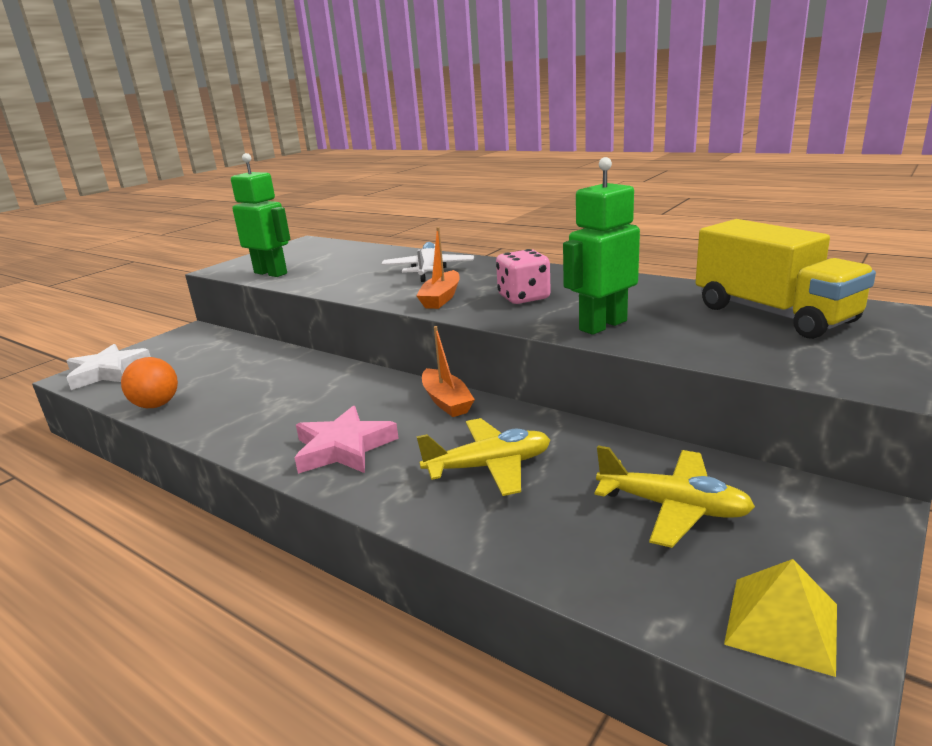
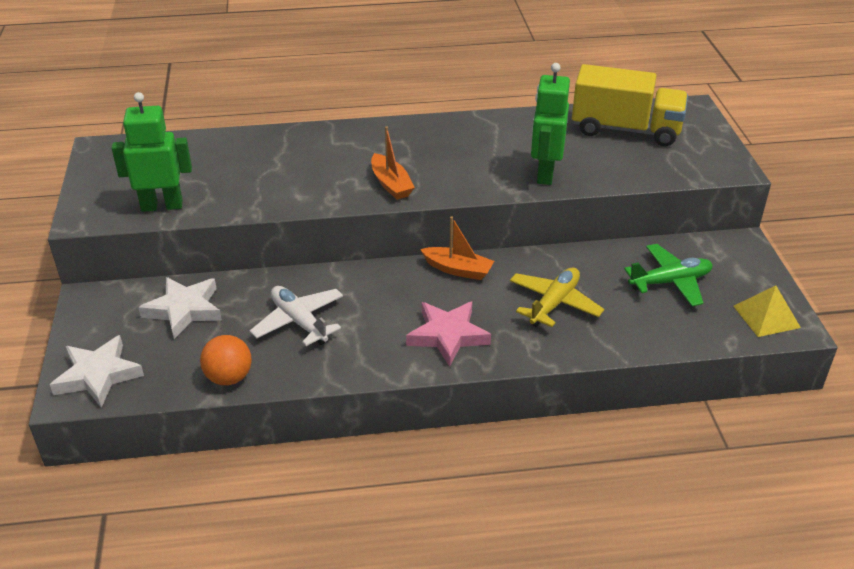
camera: 45 degrees left, 15 degrees up
white plane [381,242,474,282] -> white plane moved to [250,286,343,346]
pink dice [496,249,551,304] -> none
yellow plane [594,445,755,548] -> green plane [624,244,713,306]
none -> white star [138,277,222,339]

